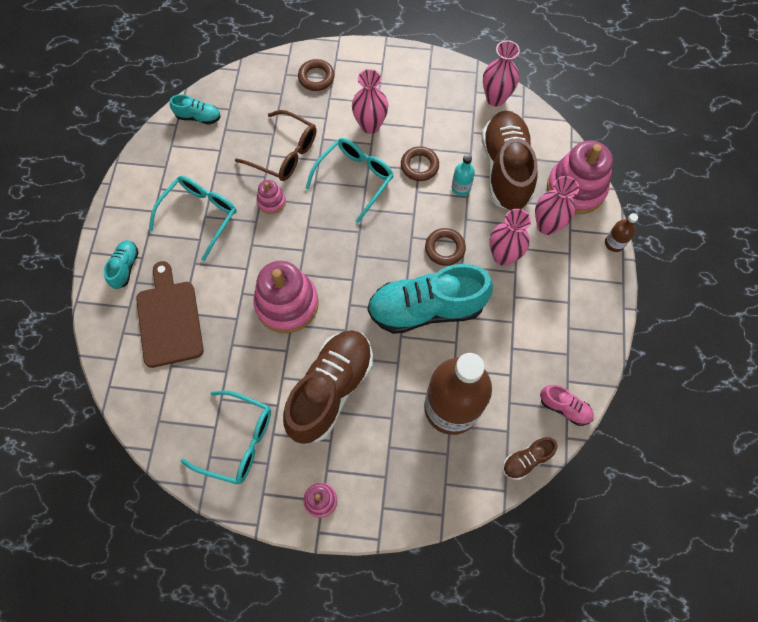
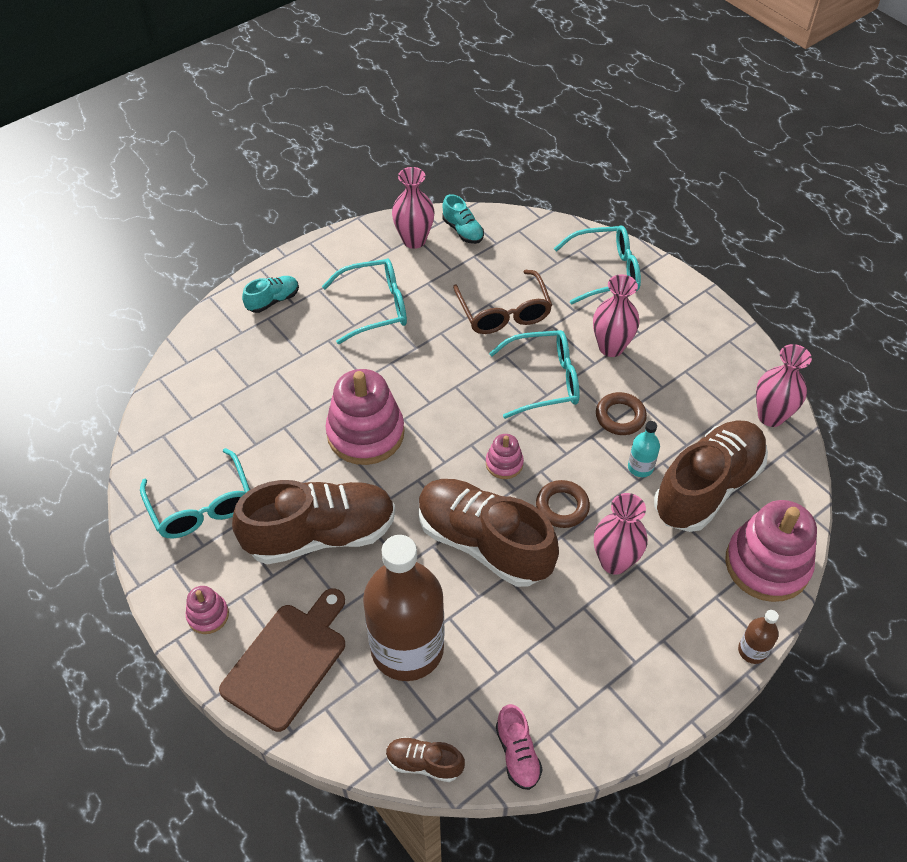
camera: 45 degrees right, 15 degrees down
brown cutting board [136,261,204,368] -> brown cutting board moved to [219,588,345,732]
pink stacking toy [257,180,286,214] -> pink stacking toy moved to [486,434,524,479]
brown ring [298,59,335,91] -> turquoise glasses [554,225,641,304]
turquoise shoe [368,264,493,334] -> brown shoe [419,479,559,587]
pink vase [535,176,579,235] -> pink vase moved to [392,167,435,249]

